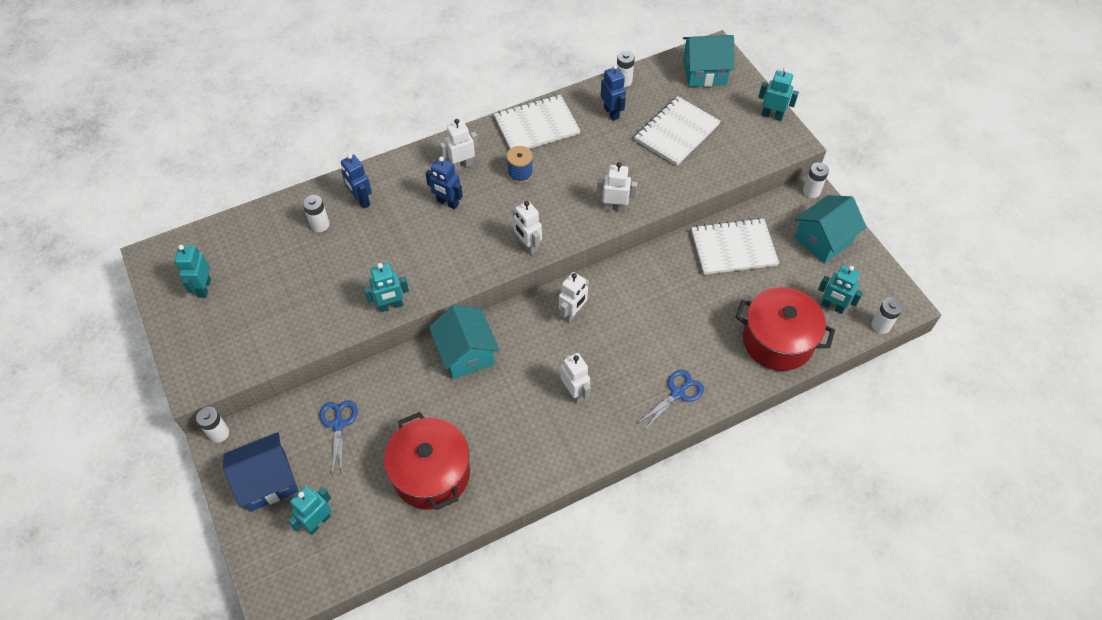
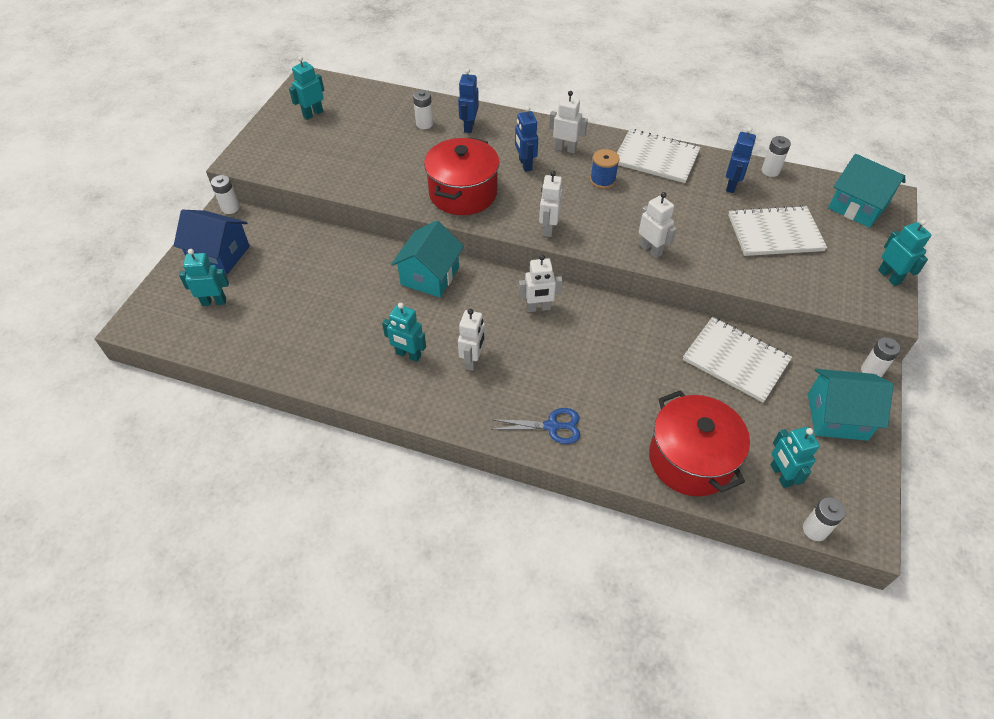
camera: 45 degrees right, 5 degrees down
blue scissors [319,400,358,477] -> none
turquoise robot [364,263,409,312] -> turquoise robot moved to [382,303,426,362]
red pot [384,412,470,510] -> red pot moved to [424,137,500,215]

